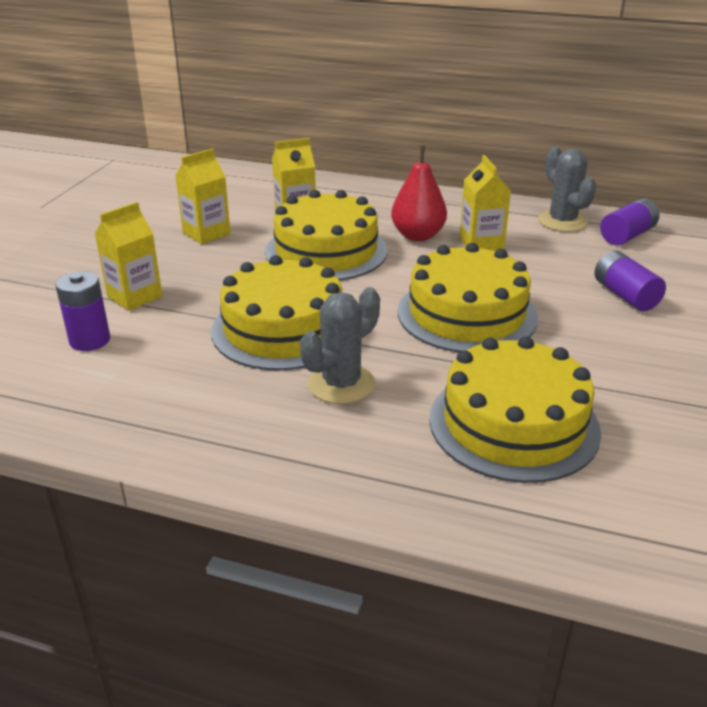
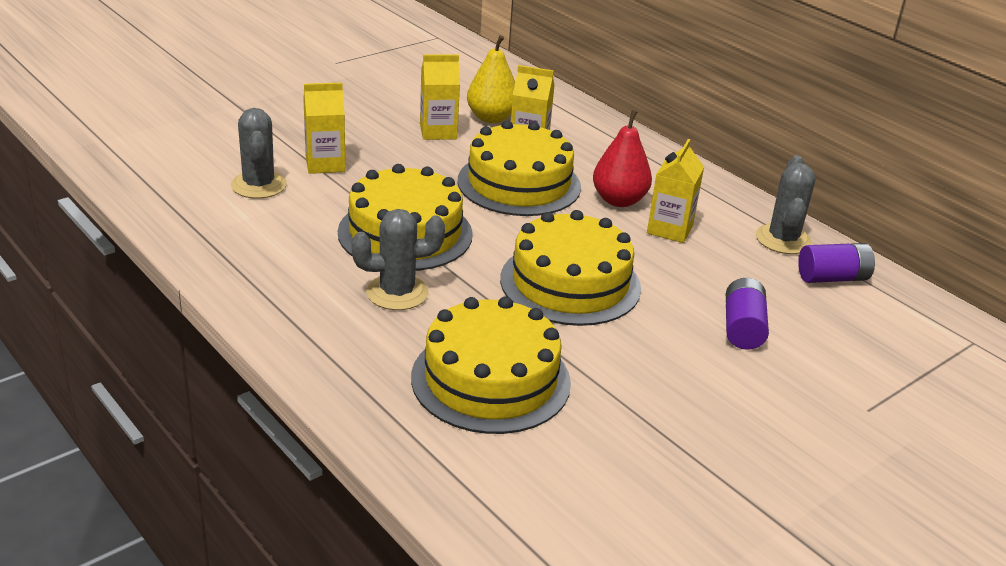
camera: 30 degrees right, 0 degrees up
purple battery [55,271,110,351] -> grey cactus [231,108,287,199]
none -> yellow pear [467,35,515,123]

